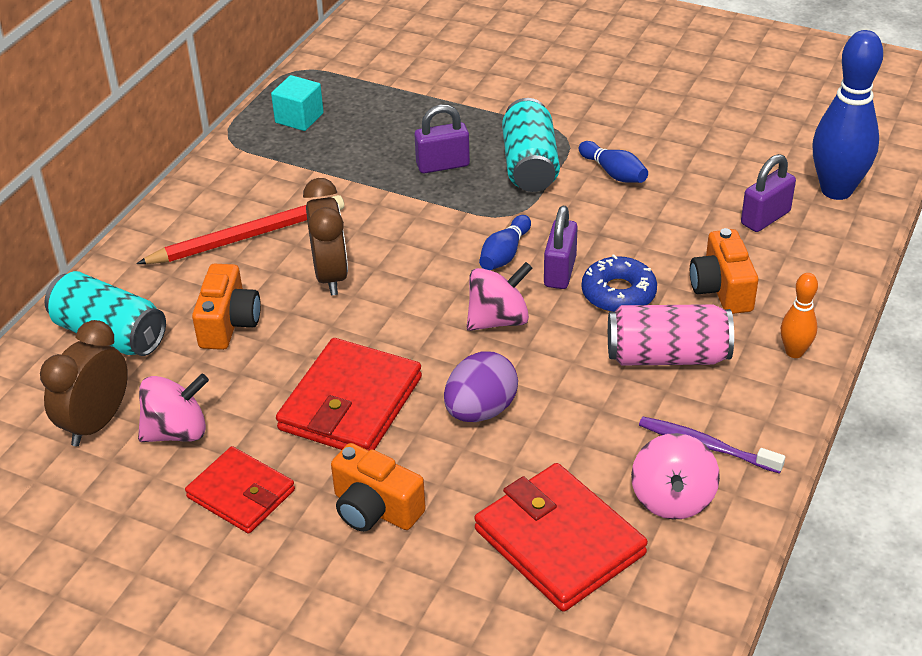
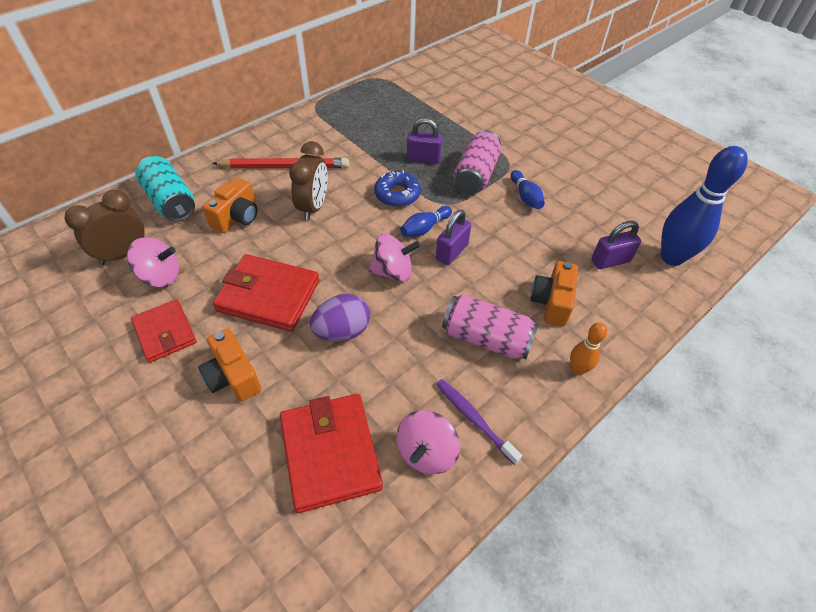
camera: 20 degrees right, 10 degrees up
turquoise cube [271,75,324,131] -> none
red wallet [276,338,422,451] -> red wallet turned 60 degrees clockwise [213,254,320,332]
turquoise can [502,98,560,192] -> pink can [454,130,501,194]
blue donut [582,255,657,312] -> blue donut moved to [374,171,421,207]

